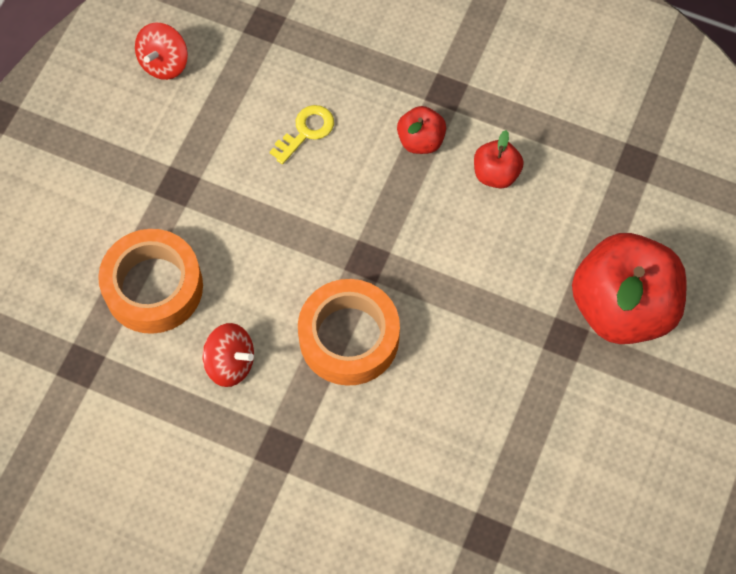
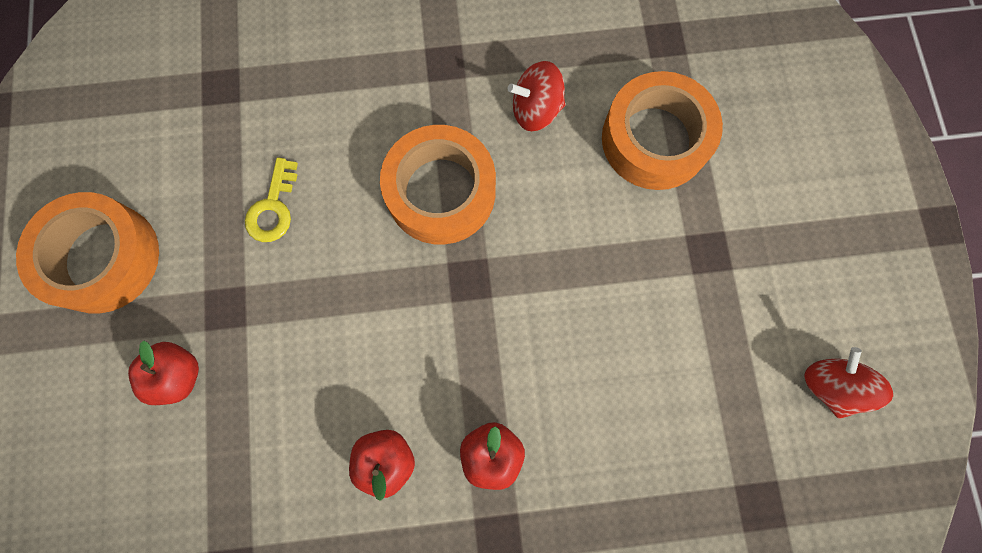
camera: 150 degrees right, 10 degrees up
yellow key [270,105,334,164] -> yellow key moved to [245,158,298,242]
red apple [572,233,686,344] -> red apple [128,341,199,405], size x0.46
none -> orange tape [16,192,159,313]

